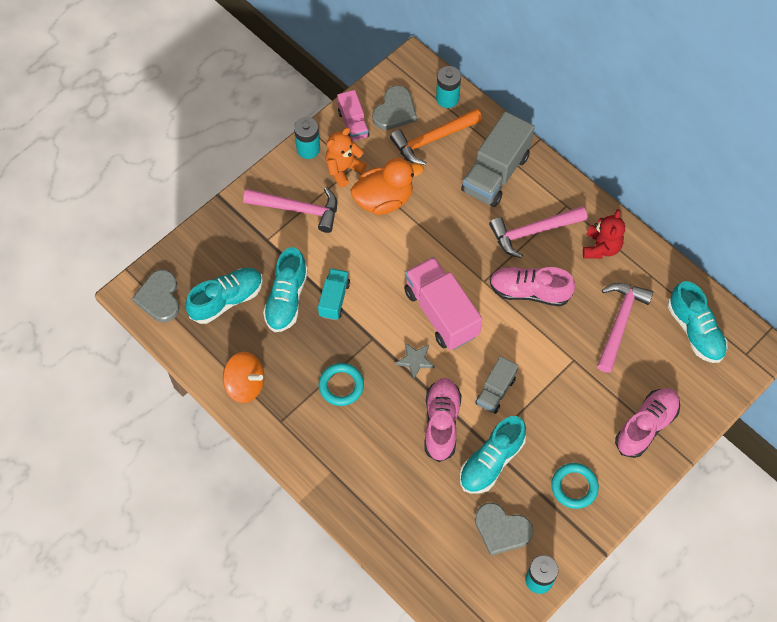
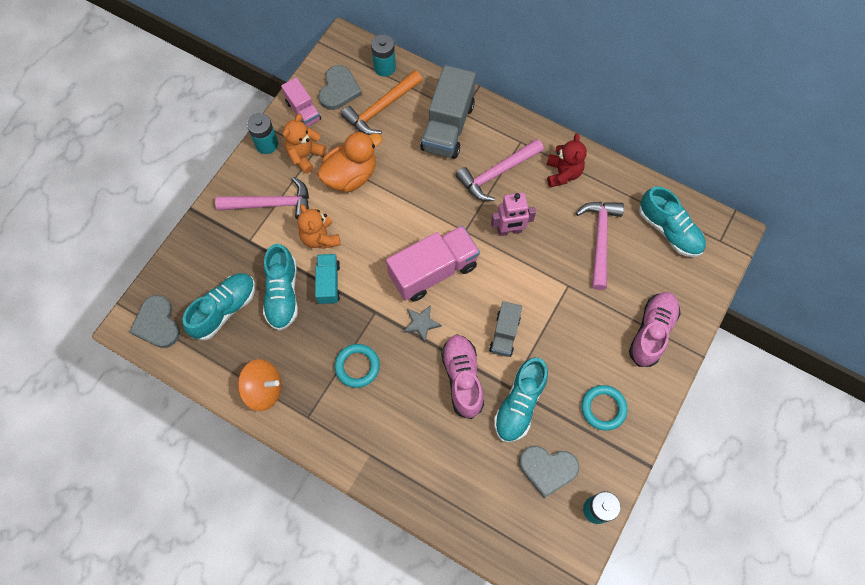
camera: 15 degrees left, 5 degrees up
pink truck [404,257,482,350] -> pink truck turned 105 degrees clockwise [386,225,480,302]
pink shoe [490,267,575,306] -> pink robot [491,192,536,236]
none -> orange teddy bear [297,204,341,249]

